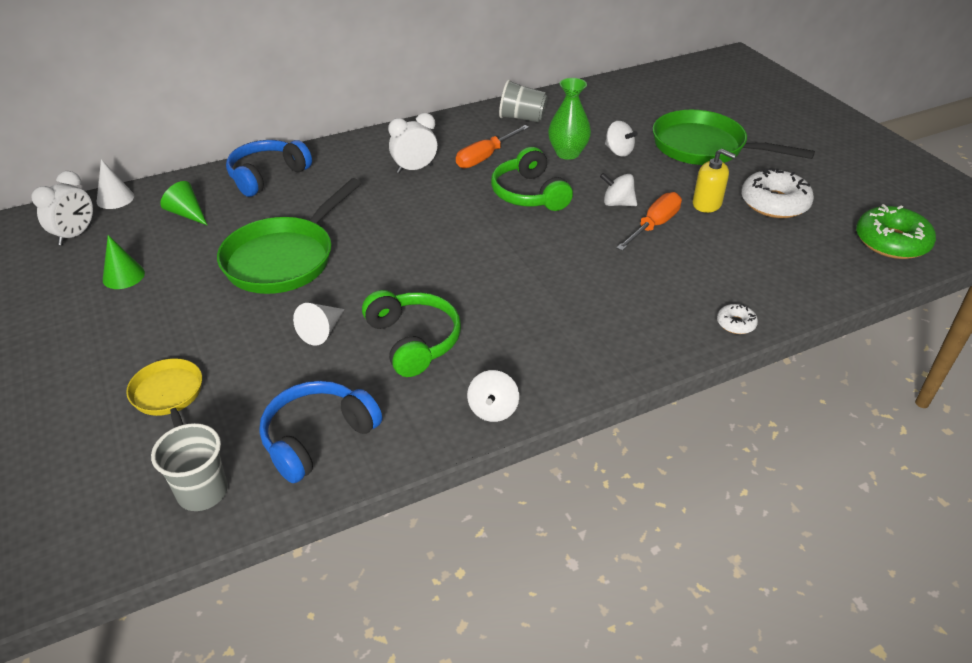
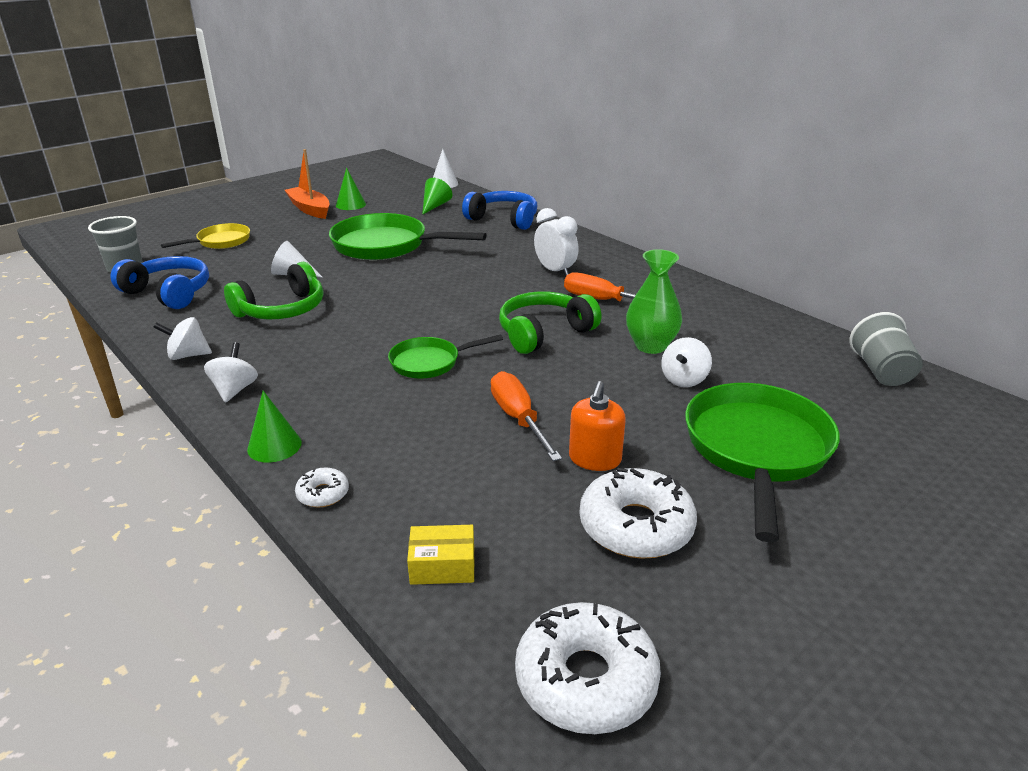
camera: 75 degrees right, 10 degrees down
white clock [31,171,93,245] -> none
grey cup [499,80,548,122] -> grey cup moved to [849,312,923,386]
white spinning top [600,173,637,206] -> white spinning top moved to [204,342,258,403]
orange screwdriver [616,192,682,251] -> orange screwdriver turned 135 degrees counterclockwise [491,371,562,461]
yellow soap dispenser [693,149,736,213] -> orange soap dispenser [569,381,626,471]
green donut [856,204,936,259] -> white donut [515,602,661,734]
none -> green cone [247,391,302,463]
none -> orange boat [285,149,330,219]
none -> green pan [388,334,503,379]
none -> yellow box [407,525,475,585]

